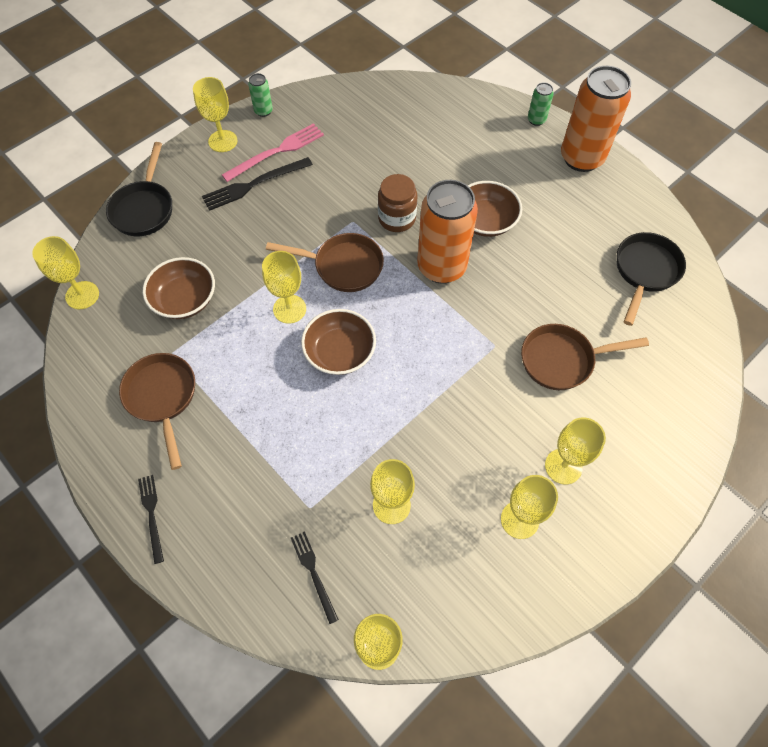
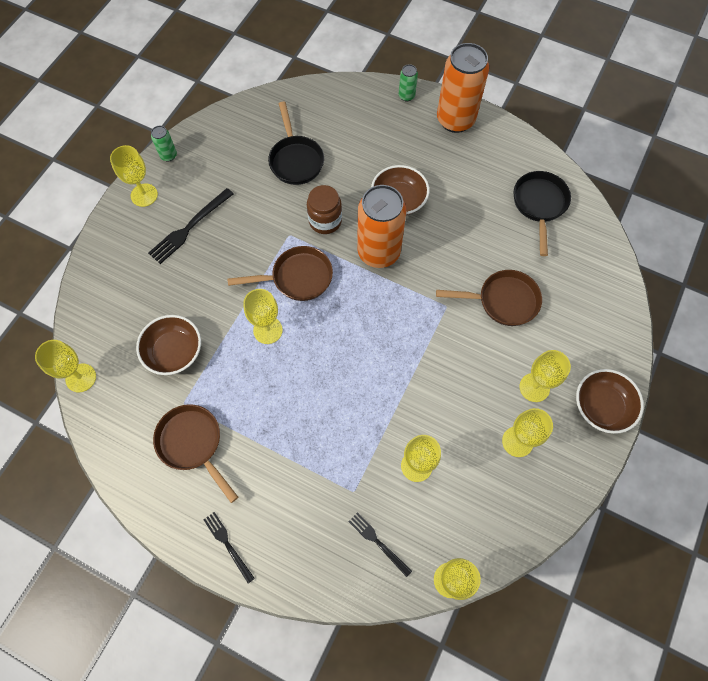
camera: 20 degrees left, 5 degrees up
black pan [106,142,172,236] -> black pan moved to [268,101,324,185]
pink fork [222,123,324,182] -> none
brown bowl [301,309,376,375] -> brown bowl moved to [576,369,644,434]
brown pan [521,324,649,390] -> brown pan turned 150 degrees counterclockwise [436,270,542,326]

